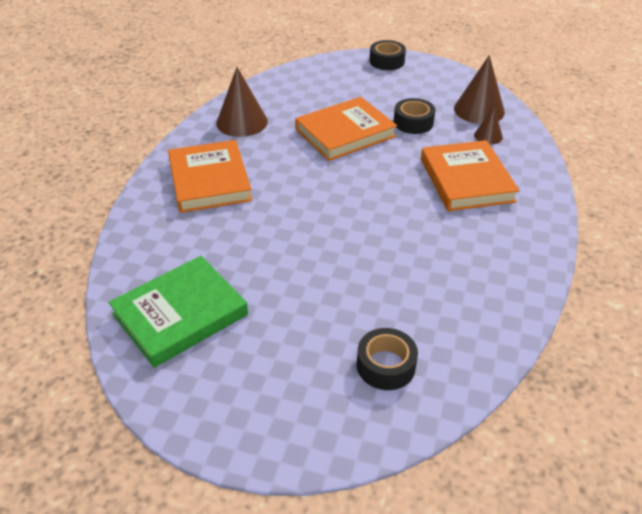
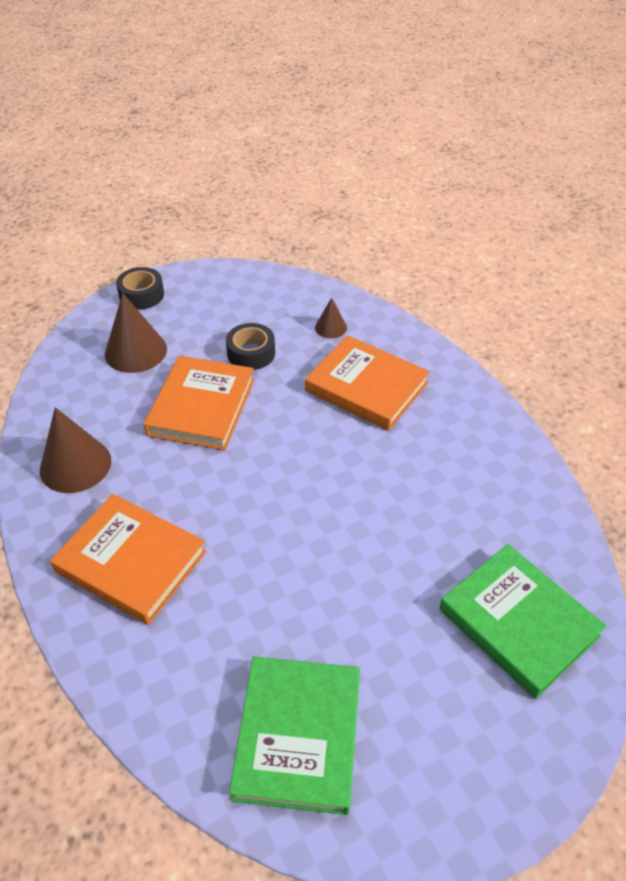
camera: 45 degrees left, 5 degrees up
black tape [357,328,418,390] -> green book [439,544,607,699]
brown cone [454,55,505,124] -> brown cone moved to [105,293,167,373]

